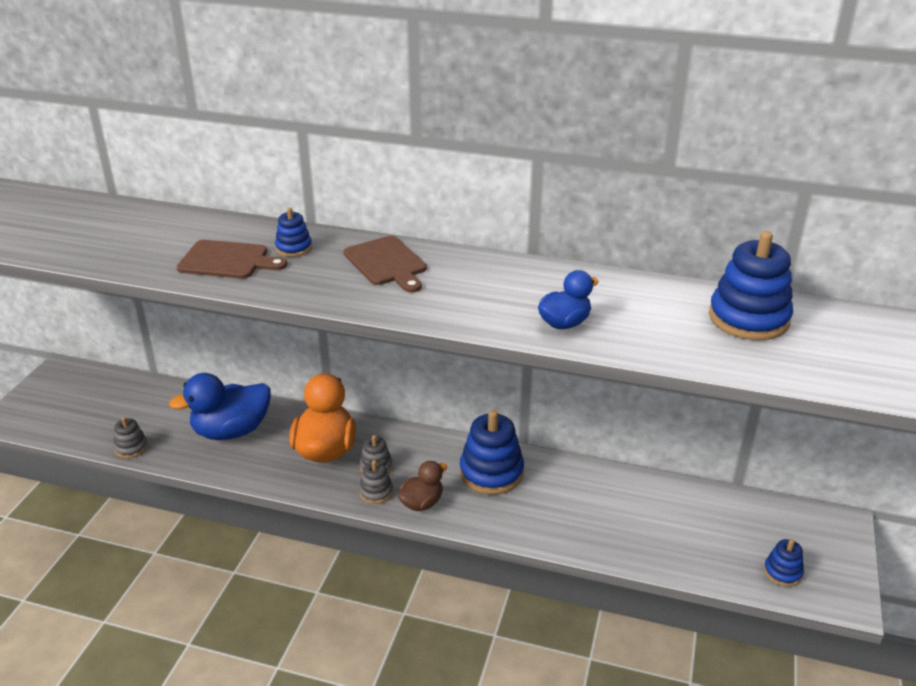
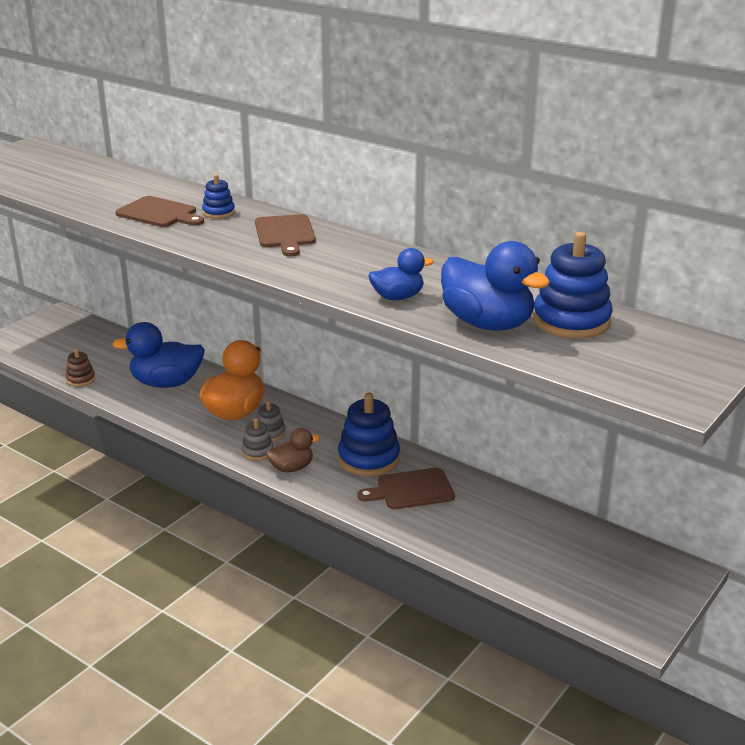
camera: 20 degrees right, 5 degrees down
grey stacking toy [113,417,148,458] -> brown stacking toy [65,349,95,387]
blue stacking toy [764,539,804,587] -> none
none -> brown cutting board [358,468,455,509]
none -> blue duck [441,241,550,331]

